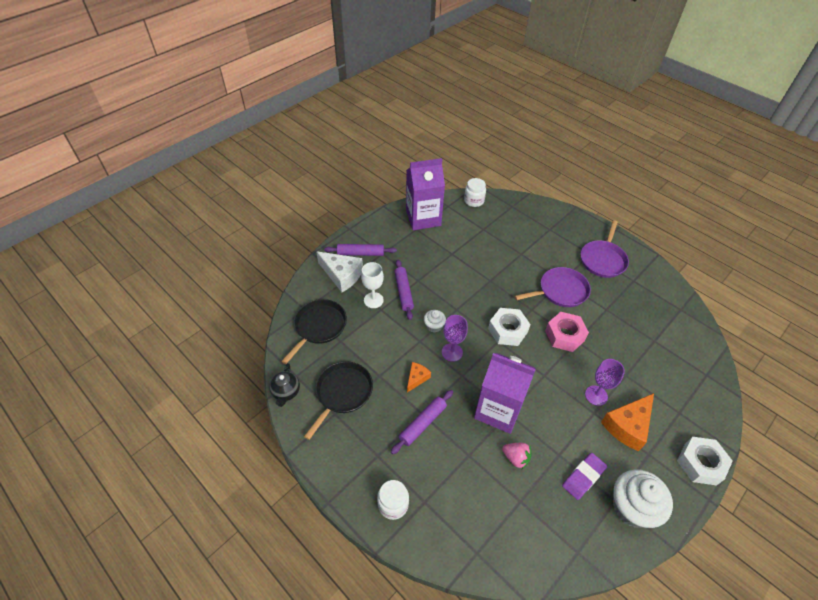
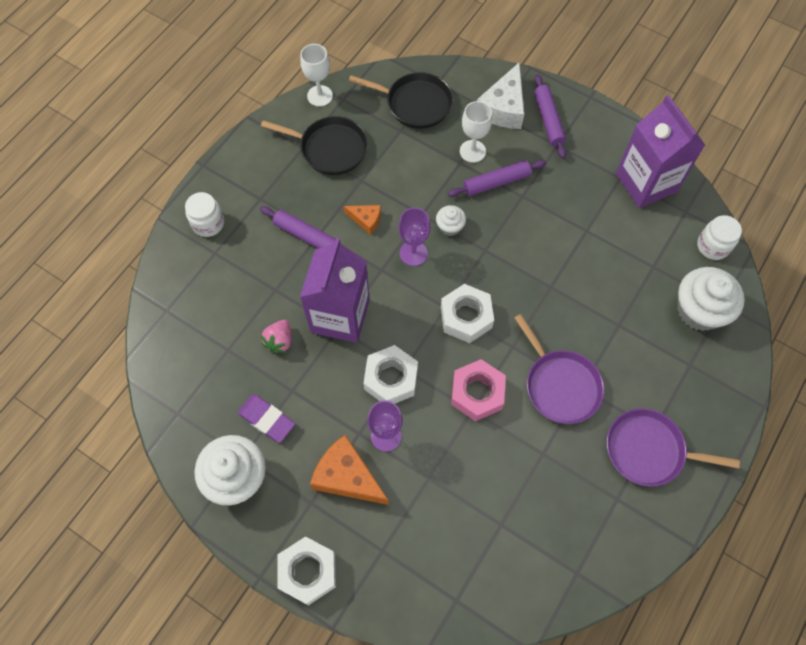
camera: 80 degrees right, 15 degrees up
black teapot [269,363,300,407] -> white goblet [300,44,333,107]
none -> white nut [363,345,418,404]
none -> white cupcake [677,267,745,331]

